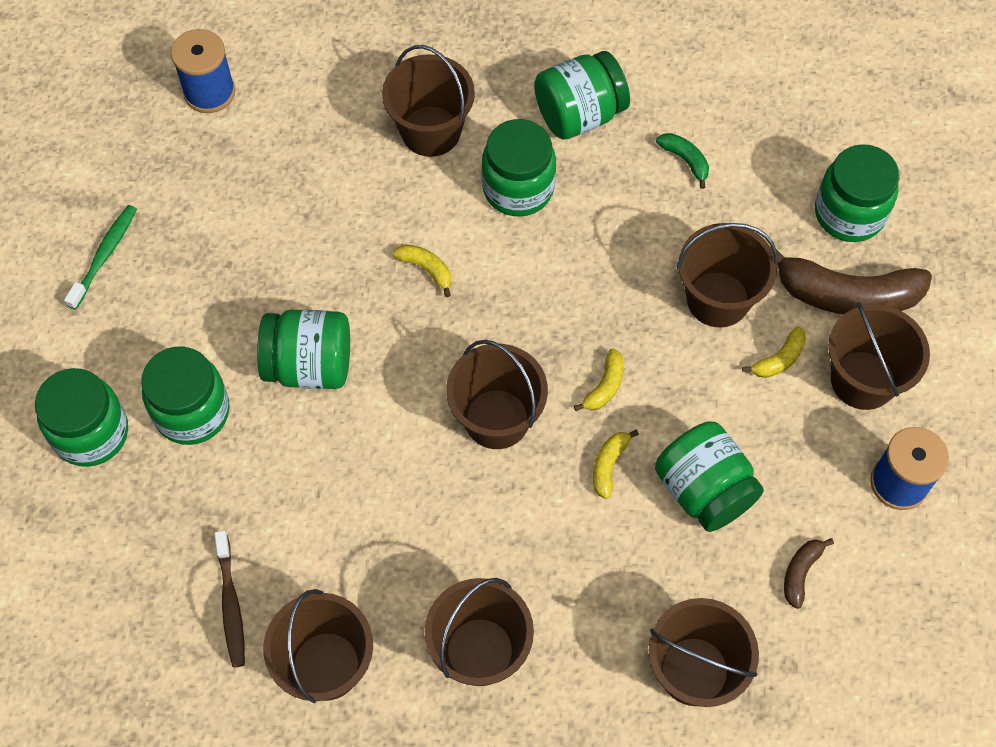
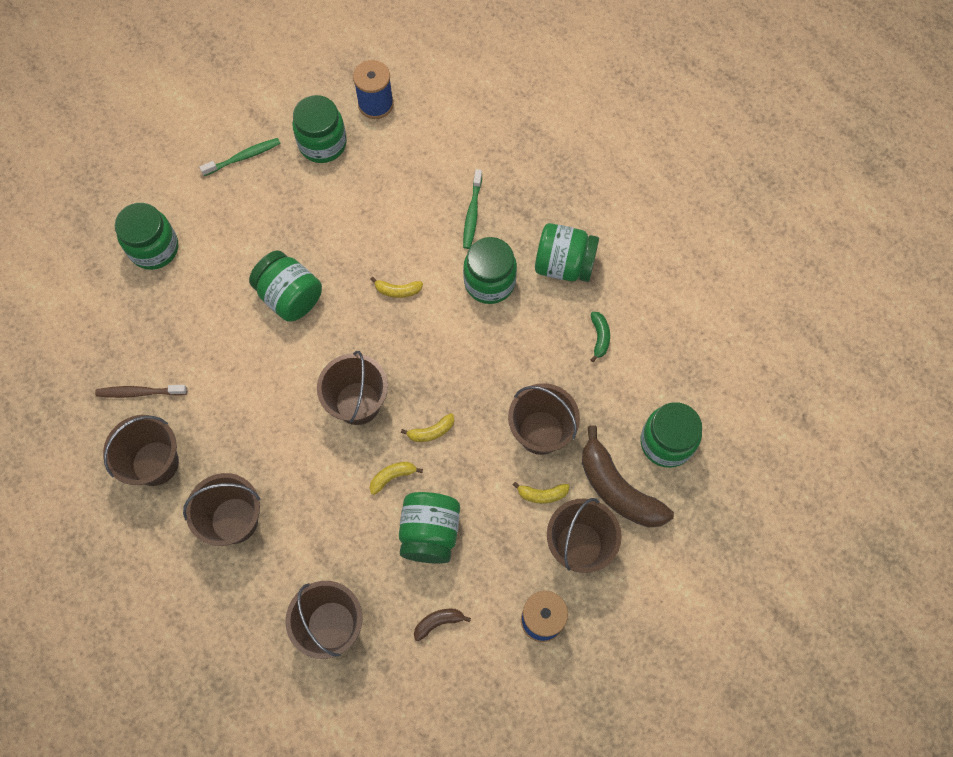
camera: 40 degrees right, 5 degrees up
green jar [141,347,230,445] -> green jar moved to [293,95,347,163]
brown toothbrush [214,530,245,668] -> brown toothbrush turned 60 degrees clockwise [95,385,187,398]
brown bucket [382,45,475,157] -> green toothbrush [463,169,482,249]
yellow banana [393,244,452,297] -> yellow banana turned 105 degrees clockwise [370,277,423,298]

